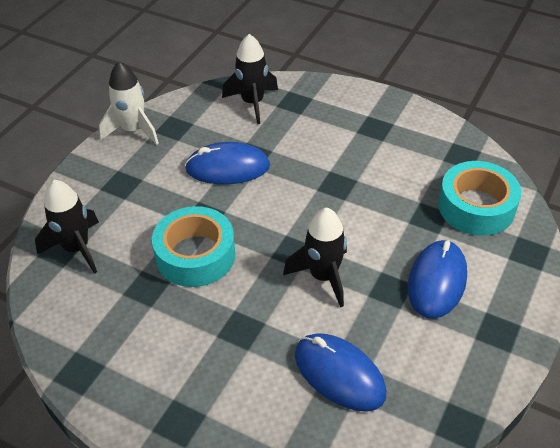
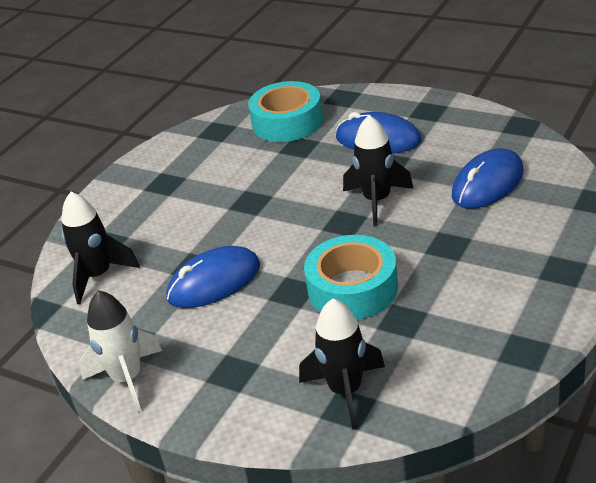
camera: 85 degrees left, 10 degrees down
blue mouse [185,142,270,184] -> blue mouse turned 60 degrees clockwise [166,246,260,308]

